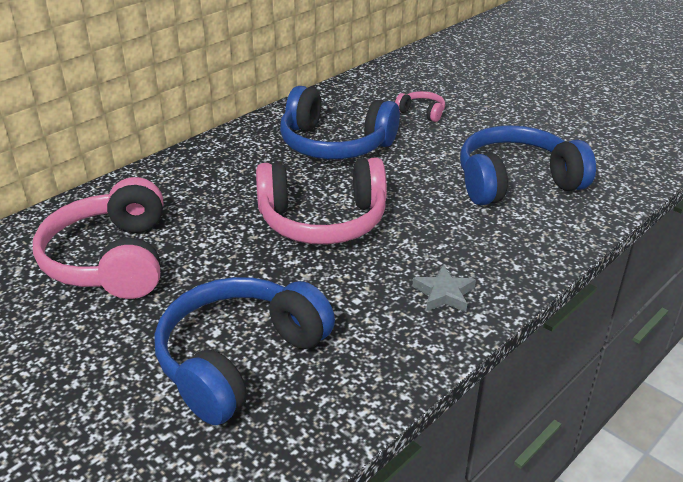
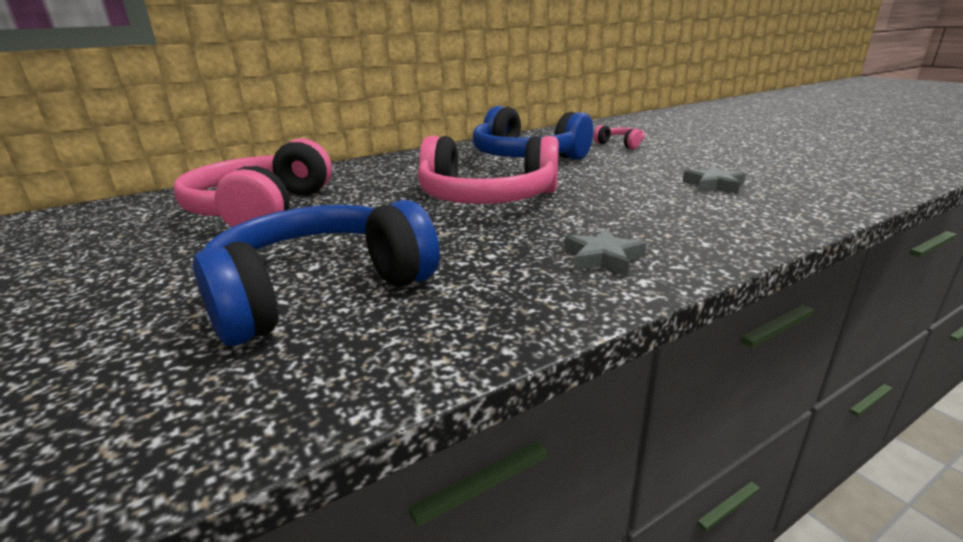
camera: 15 degrees right, 10 degrees down
blue headphones [460,125,596,205] -> grey star [683,166,746,194]

